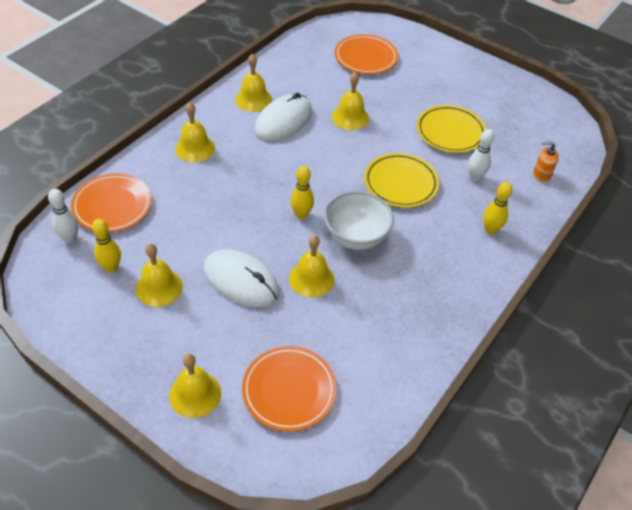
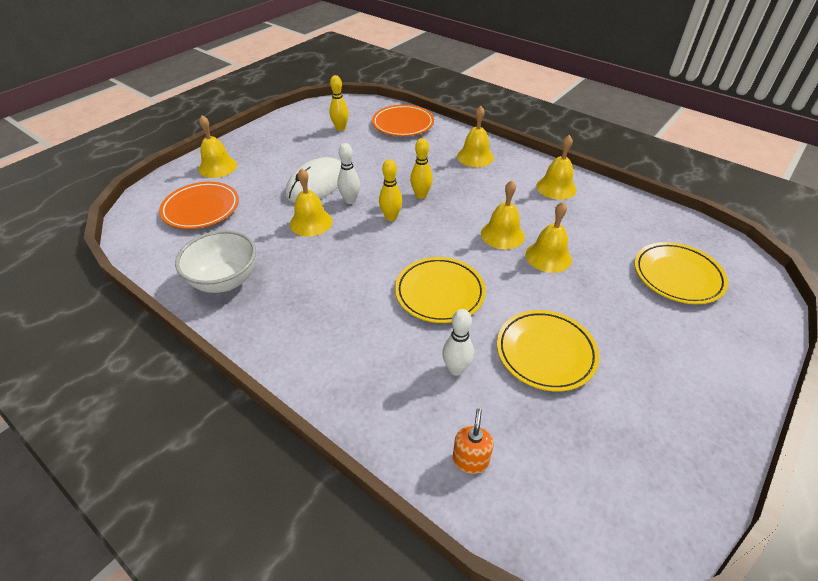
camera: 95 degrees right, 5 degrees down
white bowling pin [48,189,79,243] -> white bowling pin moved to [338,143,360,204]
yellow bell [136,244,183,307] -> yellow bell moved to [481,180,525,249]
white mouse [254,93,312,141] -> none
white bowl [324,191,394,250] -> white bowl moved to [175,230,256,293]
orange plate [335,34,398,74] -> yellow plate [634,242,728,304]
yellow bowling pin [483,182,512,235] -> yellow bowling pin moved to [410,138,433,199]

